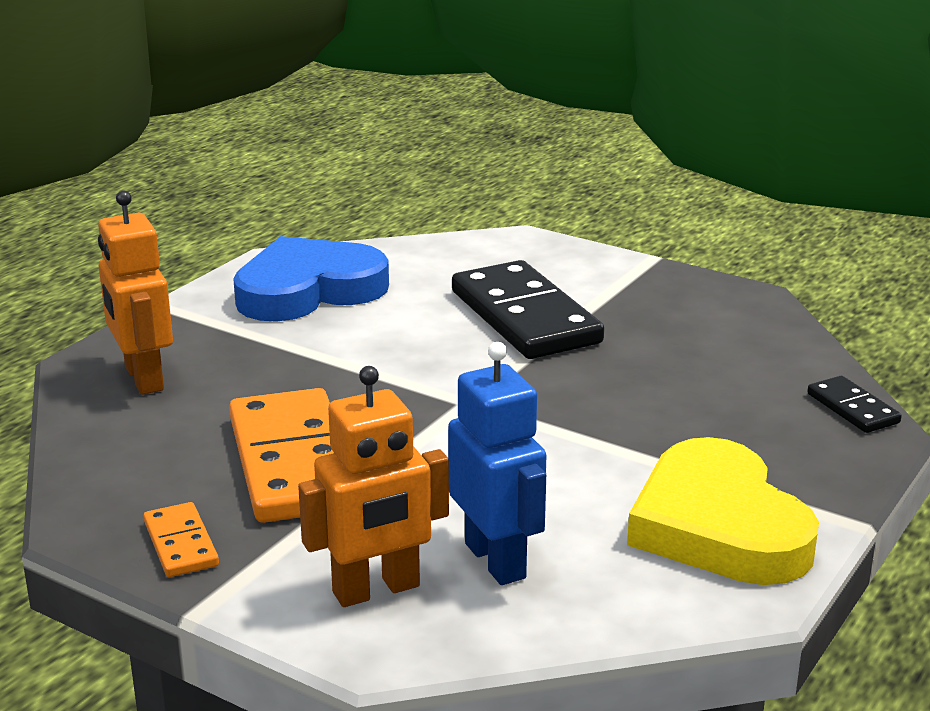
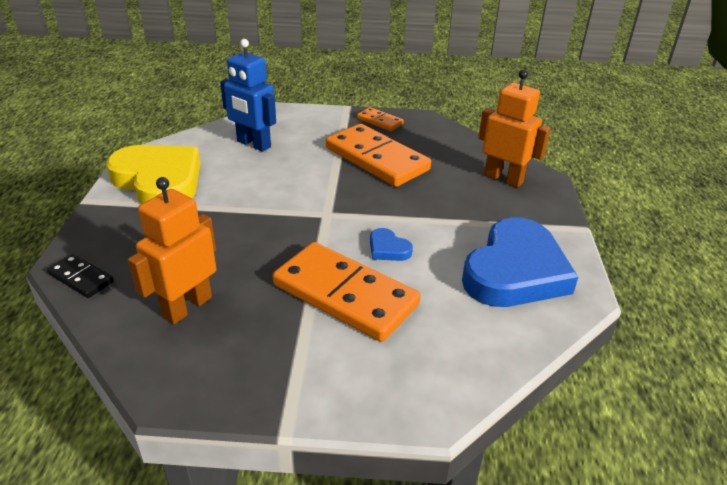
camera: 150 degrees right, 10 degrees up
orange robot [298,366,449,607] -> orange robot moved to [128,177,216,324]
black domino [452,260,604,359] -> orange domino [273,242,421,342]
none -> blue heart [370,228,413,261]

